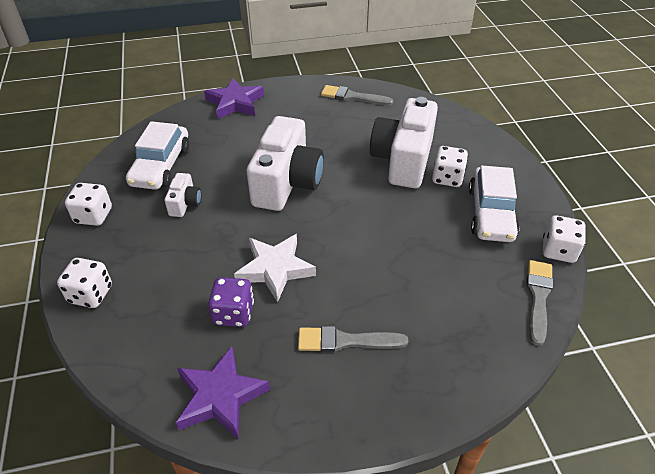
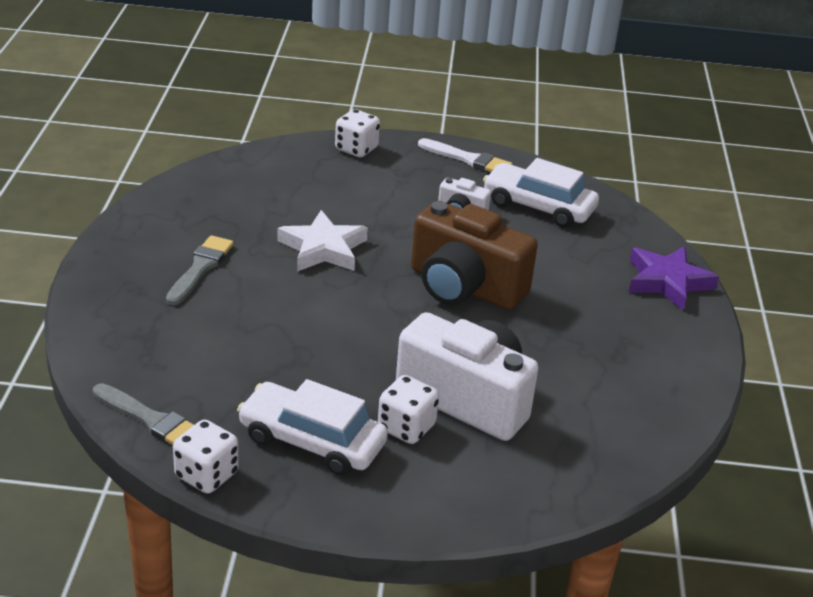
camera: 105 degrees right, 10 degrees down
white dice [65,183,112,226] -> white brush [418,138,513,172]
purple star [176,346,270,439] -> none
purple dice [208,277,254,327] -> none
white camera [246,116,324,211] -> brown camera [411,201,538,310]
grey brush [321,85,394,105] -> none

